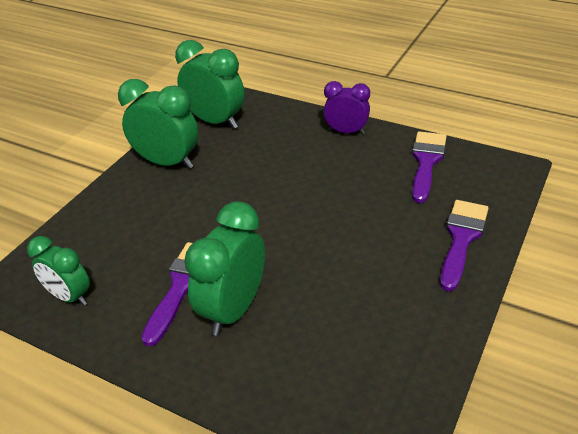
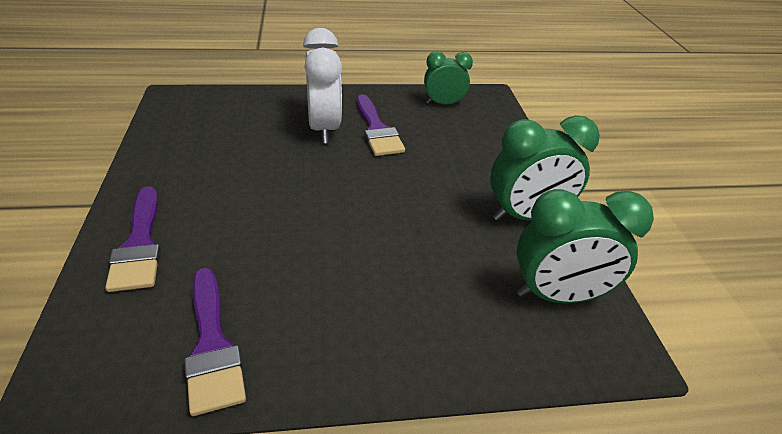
camera: 140 degrees right, 0 degrees up
green clock [184,201,265,336] -> white clock [303,28,342,143]
purple clock [324,81,370,134] -> none

